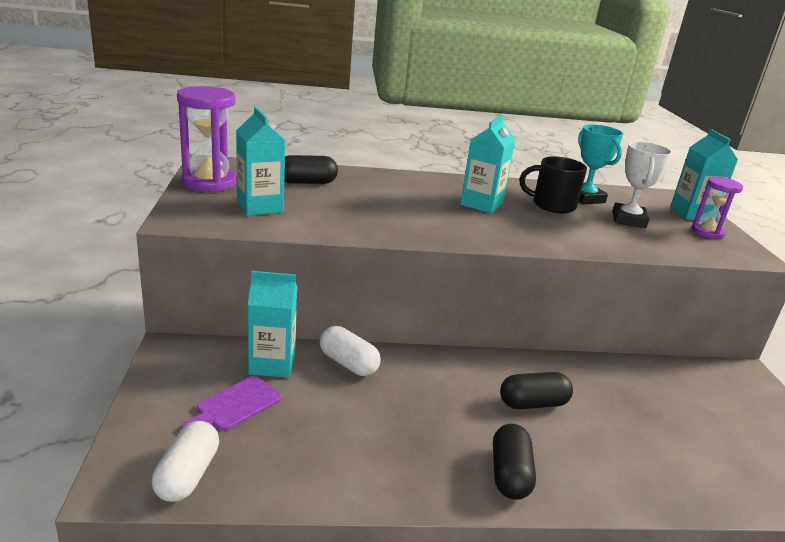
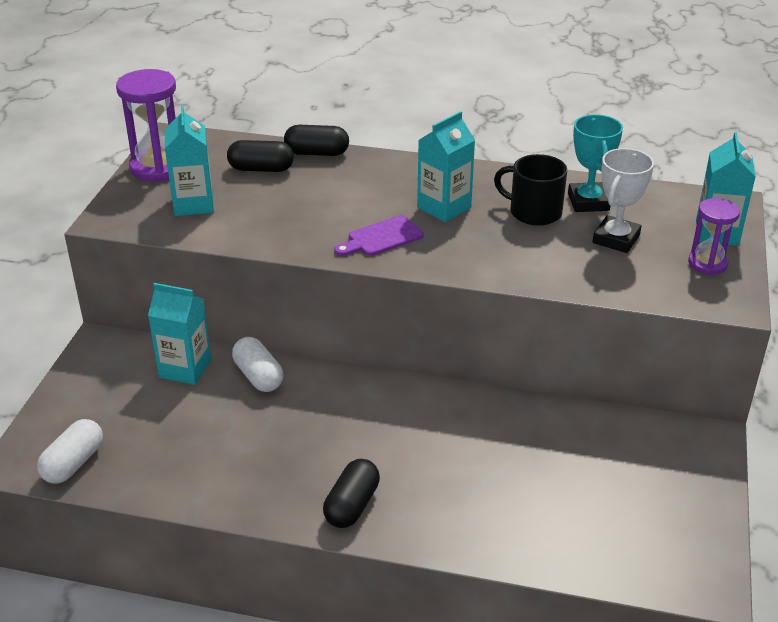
camera: 20 degrees right, 10 degrees up
purple cutting board [182,376,281,431] -> purple cutting board moved to [334,215,424,256]
black capsule [500,372,573,409] -> black capsule moved to [284,125,349,156]

